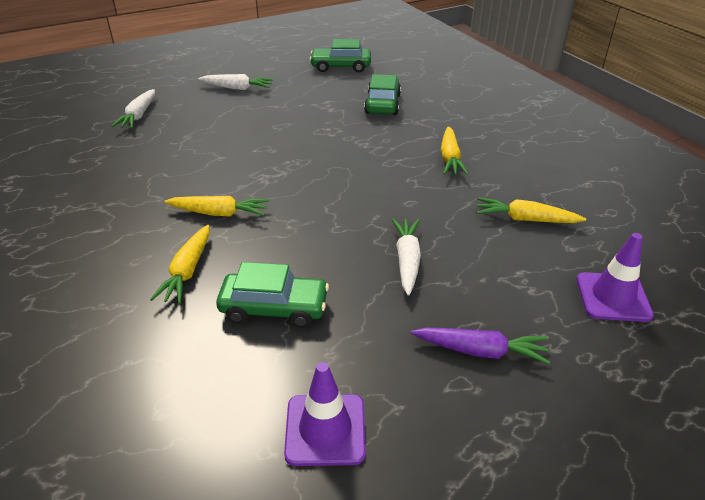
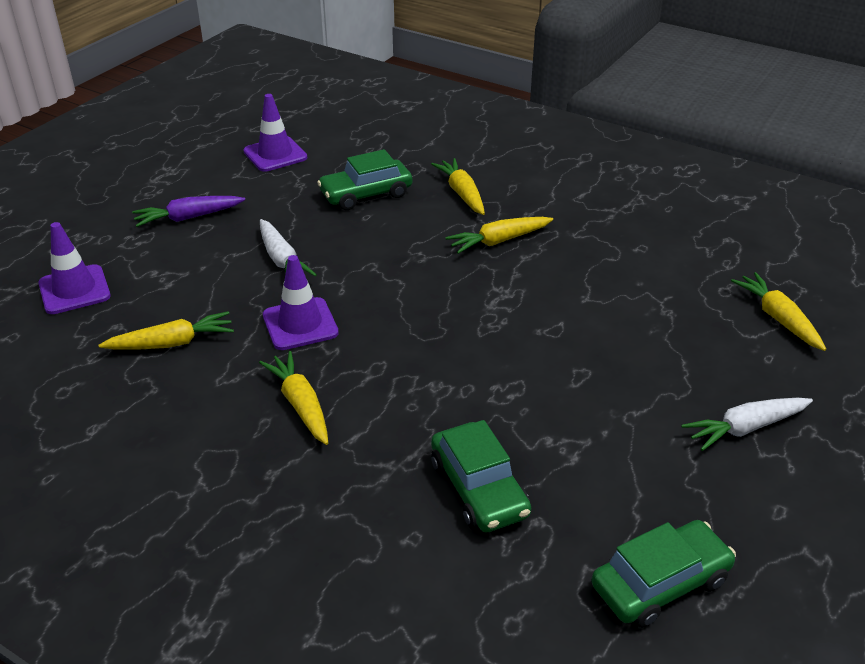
camera: 150 degrees right, 0 degrees up
white carrot [111,89,155,128] -> yellow carrot [731,272,826,351]
none -> purple traffic cone [263,255,339,350]

